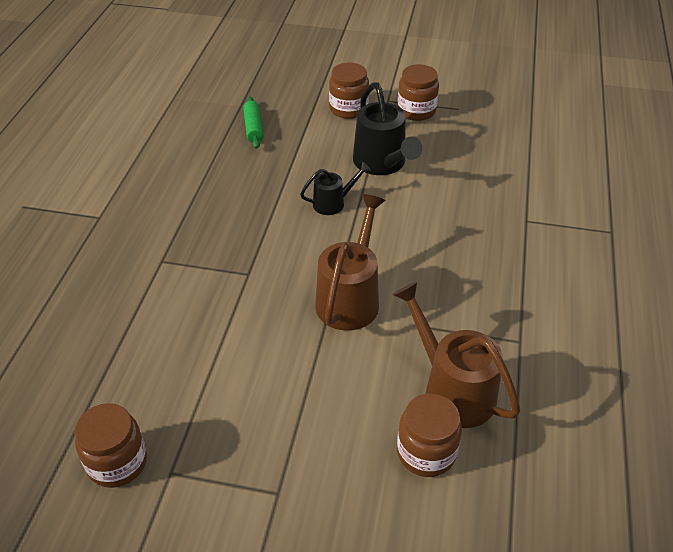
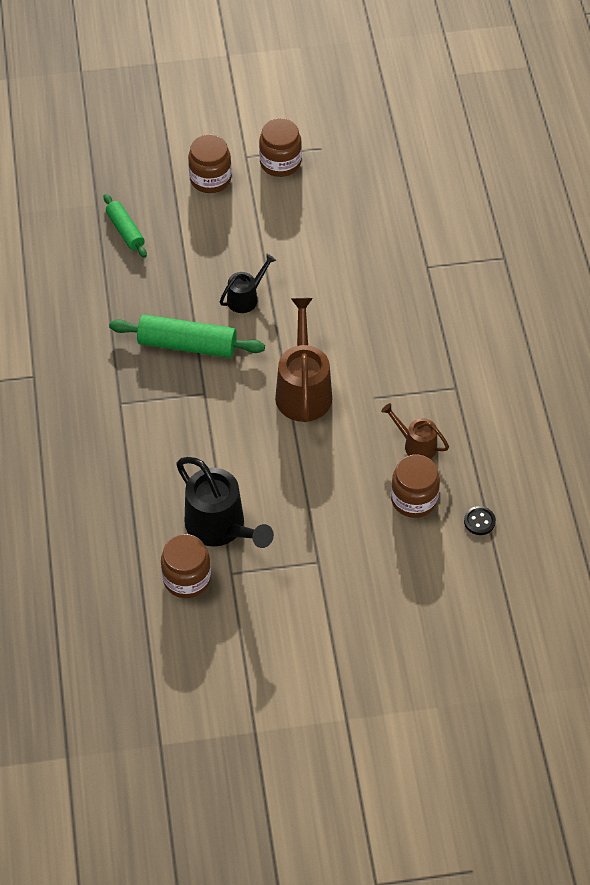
camera: 20 degrees left, 10 degrees up
black watering can [353,82,422,175] -> black watering can moved to [176,457,274,548]
brown watering can [393,282,520,428] -> brown watering can [381,403,449,459], size x0.56
none -> green rolling pin [109,315,265,358]
none -> black button [464,506,496,535]

